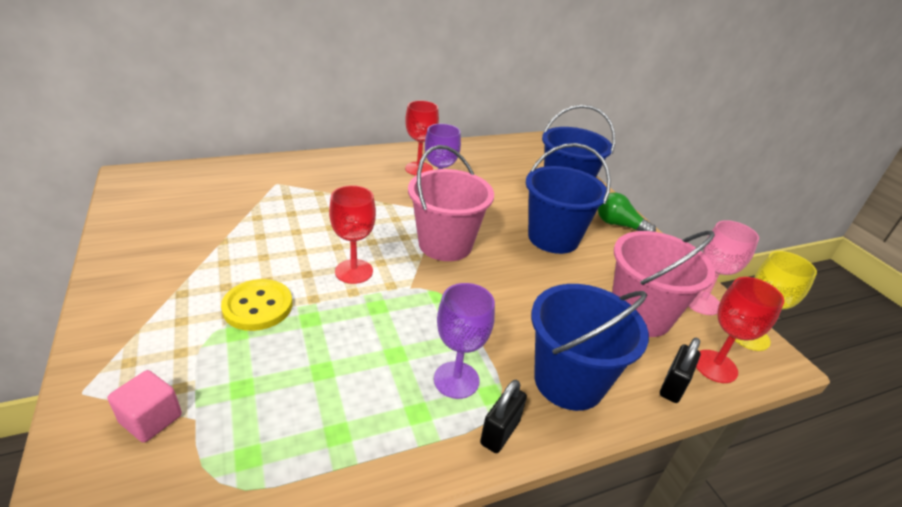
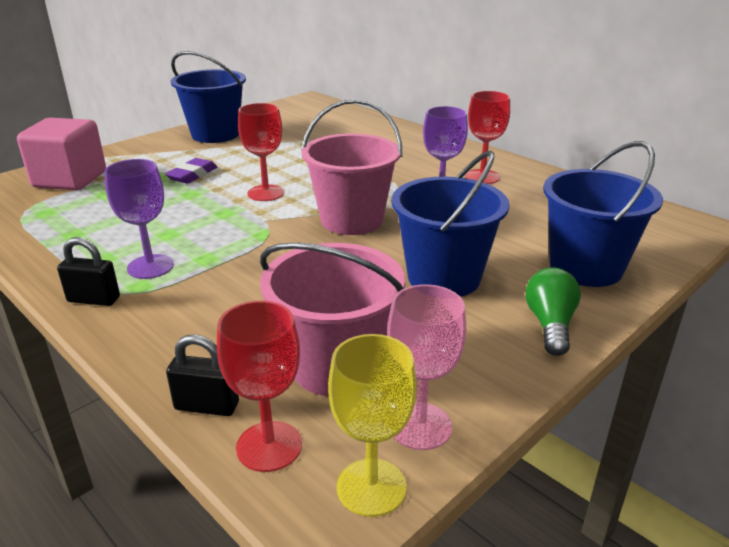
camera: 70 degrees right, 5 degrees down
pink cube [108,370,182,443] -> pink cube [17,118,106,190], size x1.89
yellow button [221,279,292,331] -> purple eraser [165,158,217,184]
blue bucket [531,284,649,411] -> blue bucket moved to [171,51,246,143]

